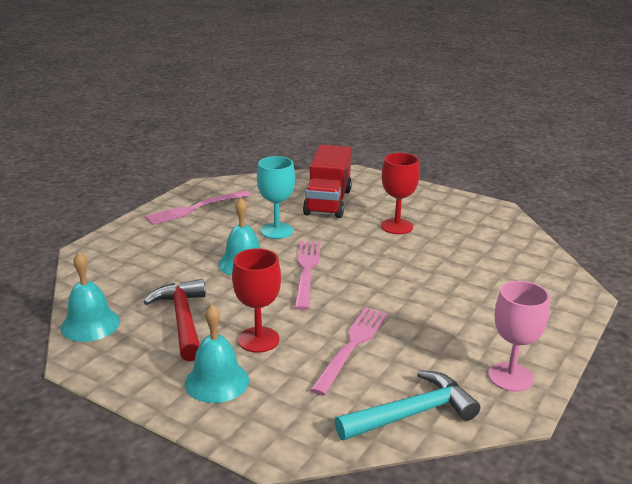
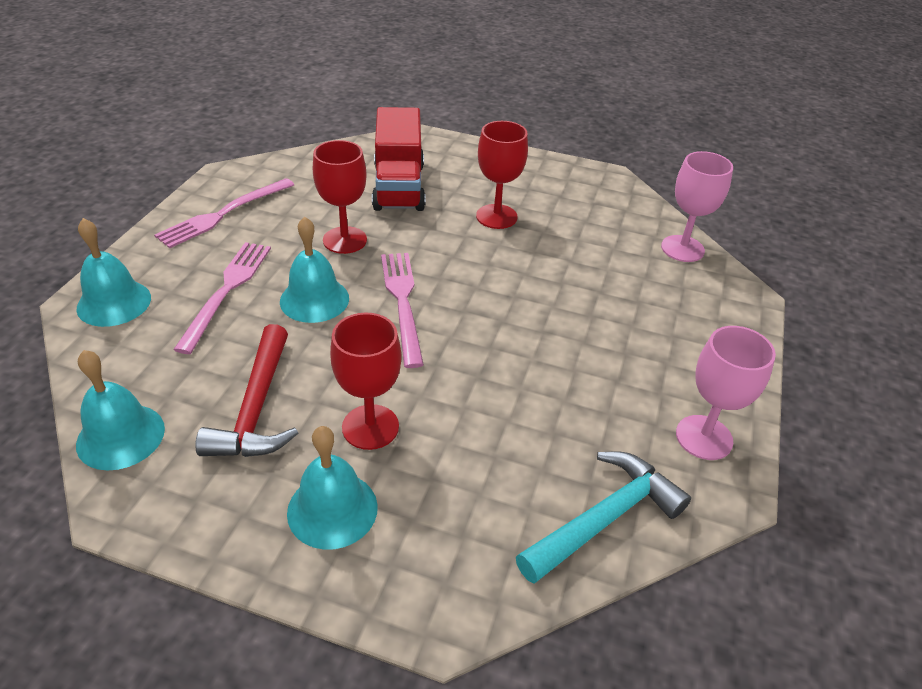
camera: 15 degrees left, 15 degrees up
red hammer [144,279,206,361] -> red hammer turned 150 degrees counterclockwise [195,324,298,457]
turquoise goblet [257,156,295,239] -> red goblet [313,140,367,254]
pink fork [310,308,388,395] -> pink fork moved to [173,242,271,354]
none -> turquoise bell [76,218,151,327]
none -> pink goblet [661,151,733,262]

